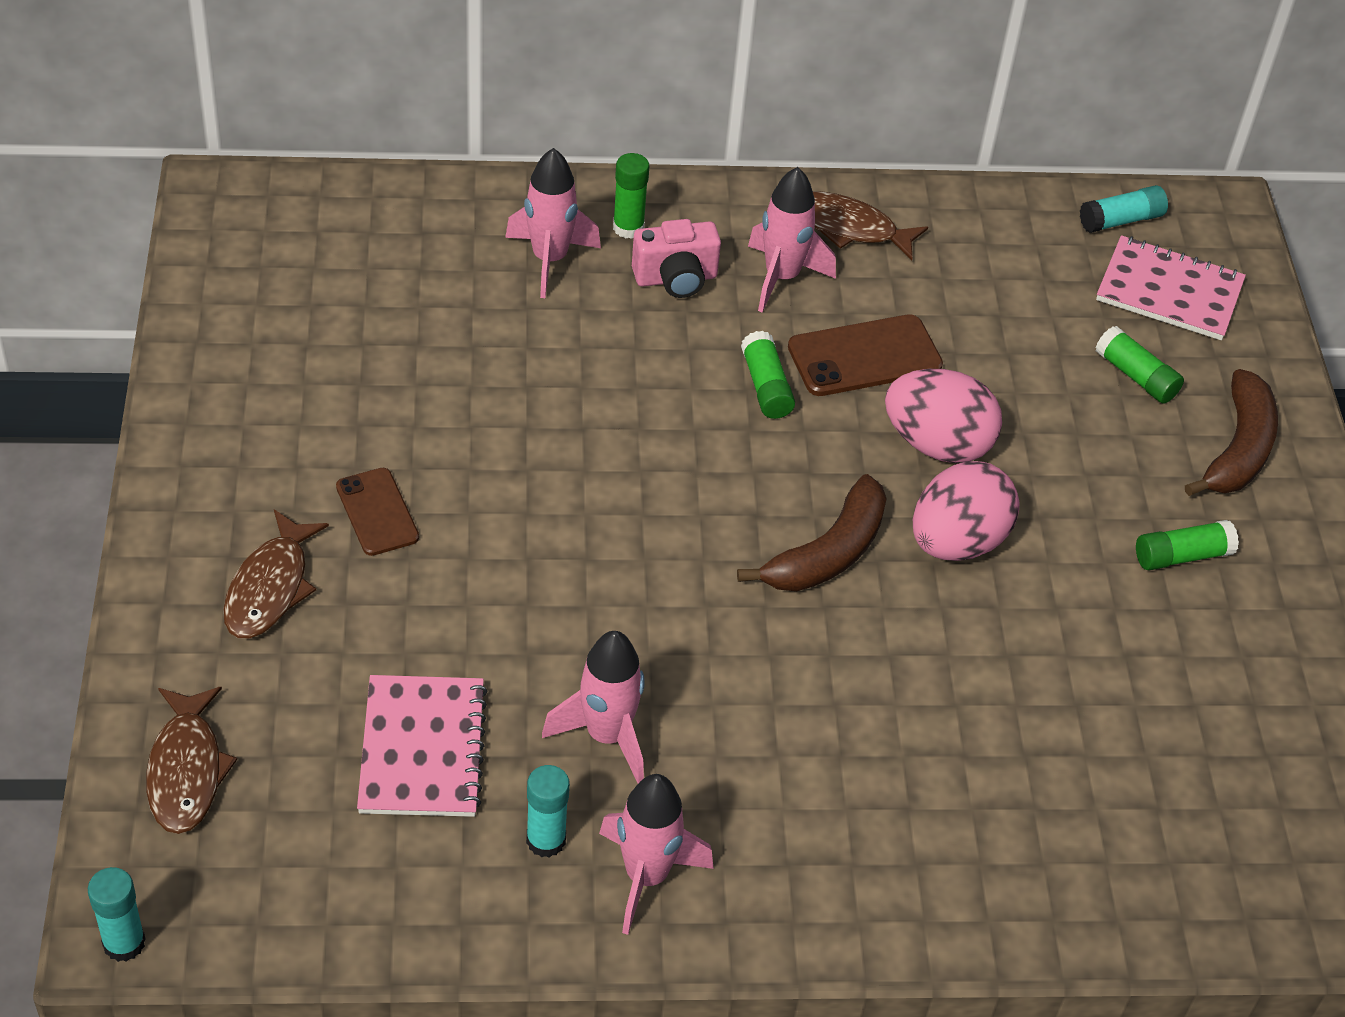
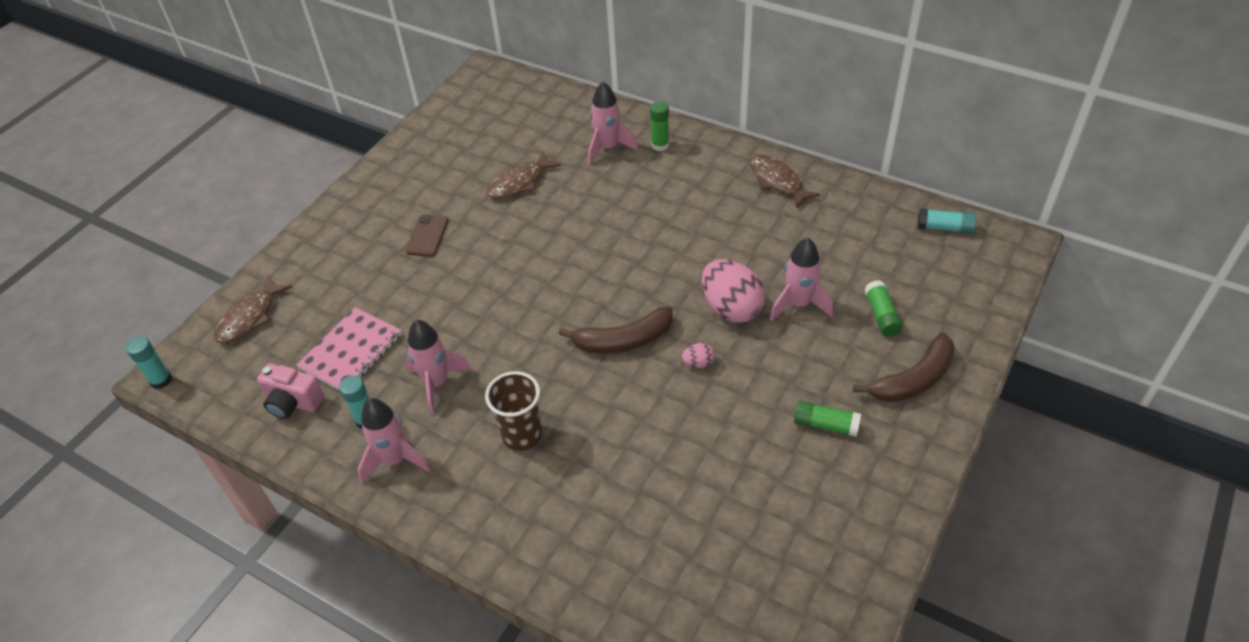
camera: 40 degrees right, 0 degrees up
brown fish [223,509,329,638] -> brown fish moved to [486,152,561,198]
pink camera [632,219,721,298] -> pink camera moved to [257,364,324,419]
green glue stick [741,331,795,419] -> none
pink rocket [748,167,836,313] -> pink rocket moved to [770,237,833,321]
brown phone [788,314,943,396] -> none
pink egg [913,461,1019,561] -> pink egg [682,343,715,368], size x0.44
pink notebook [1096,235,1246,340] -> none
none -> brown cup [485,371,542,451]

